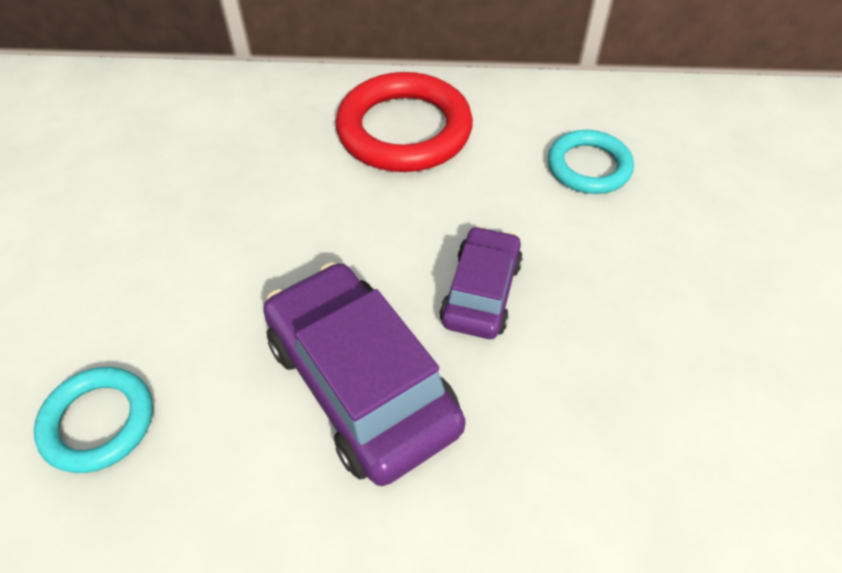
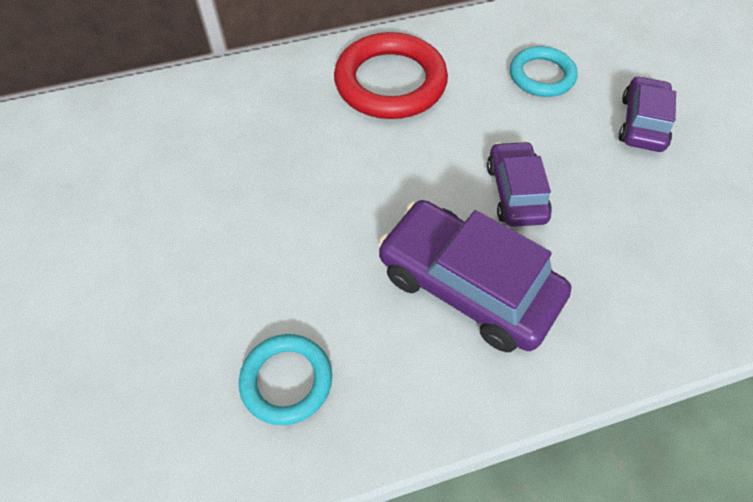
camera: 20 degrees left, 5 degrees up
none -> purple car [619,76,676,152]

